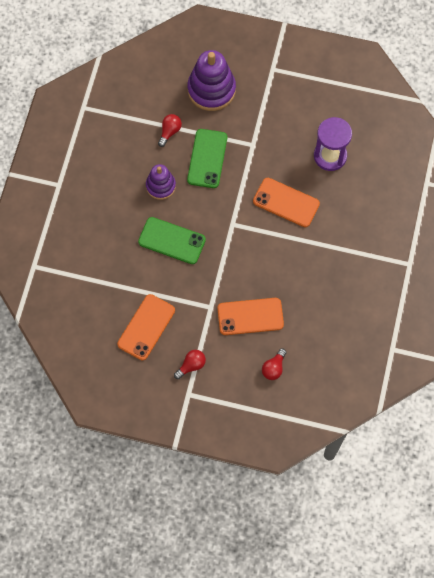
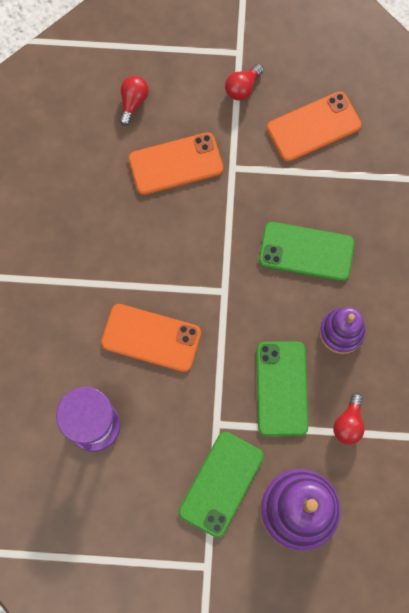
camera: 170 degrees right, 5 degrees up
orange phone [117,294,175,360] -> orange phone turned 45 degrees clockwise [267,91,362,162]
none -> green phone [179,432,264,538]

